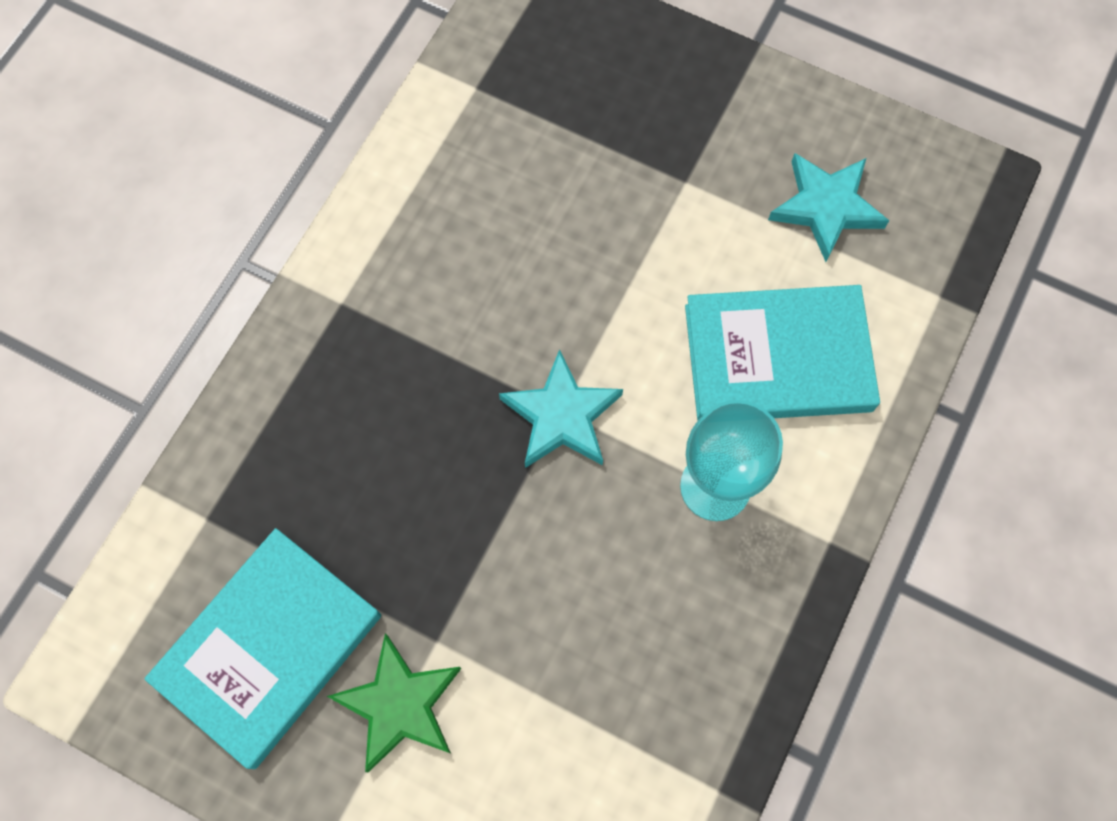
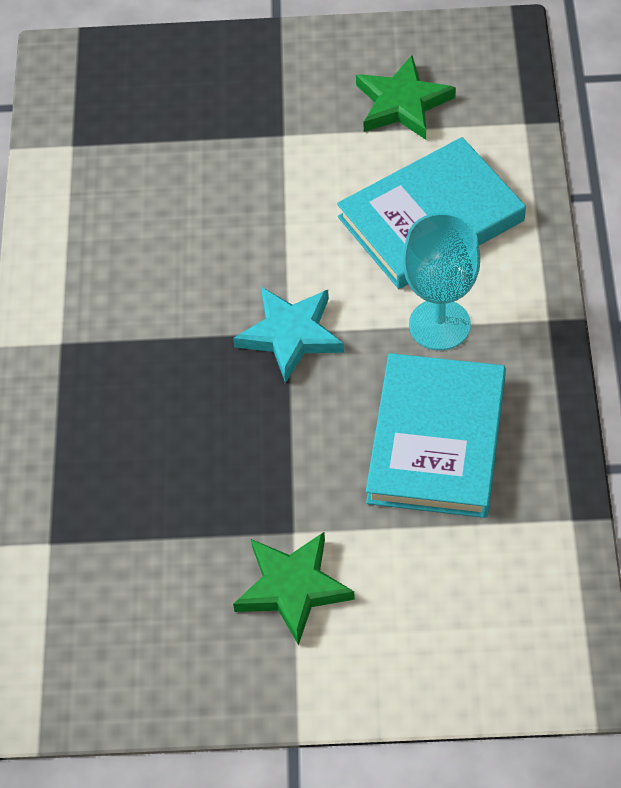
camera: 25 degrees left, 15 degrees down
turquoise book [144,528,381,769] -> turquoise book moved to [366,353,506,518]
turquoise star [768,153,889,262] -> green star [356,55,456,140]

